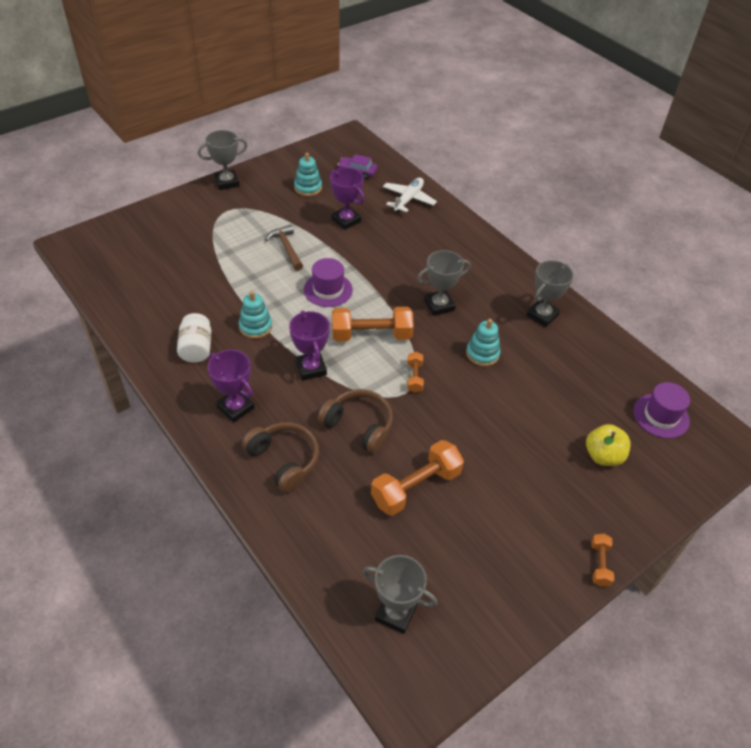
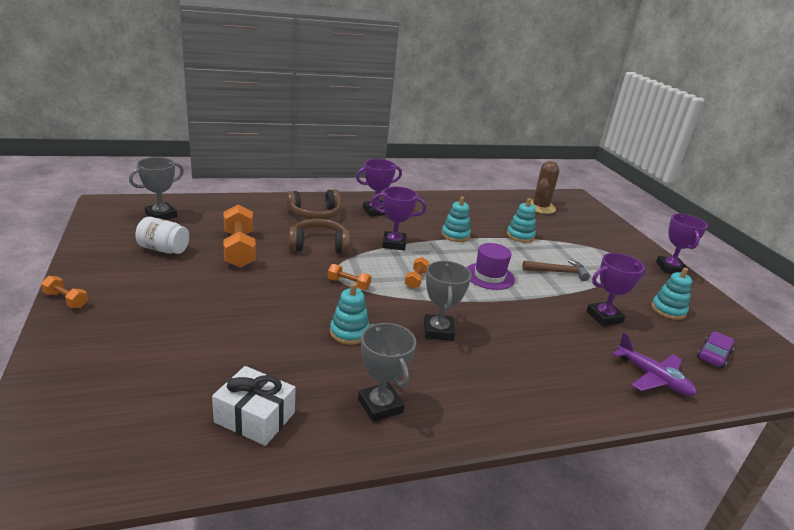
camera: 110 degrees right, 20 degrees down
white jar [177,313,211,363] -> white jar moved to [135,217,189,254]
grey trophy [198,130,248,190] -> purple trophy [656,214,708,274]
brown headphones [318,389,393,453] -> brown headphones turned 150 degrees counterclockwise [289,219,350,254]
orange dumbbell [332,307,414,341] -> orange dumbbell [405,257,430,289], size x0.50
white plane [383,178,437,212] -> purple plane [612,332,697,396]
yellow apple [586,424,631,466] -> none
purple hat [633,382,690,438] -> none
none -> white gift [212,366,296,446]
none -> turquoise stacking toy [507,198,536,243]
none -> brown cactus [531,161,559,214]

